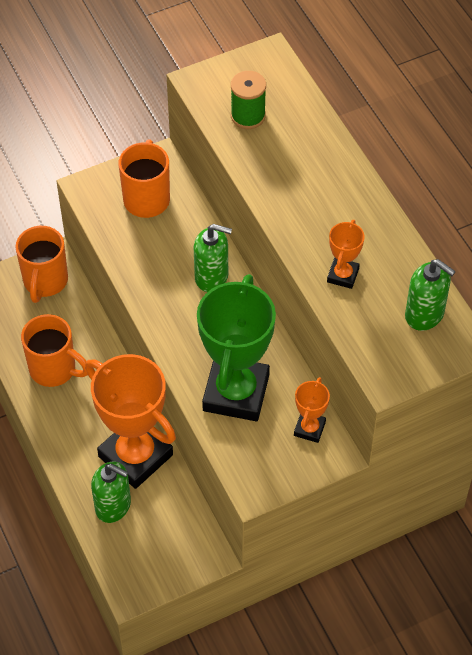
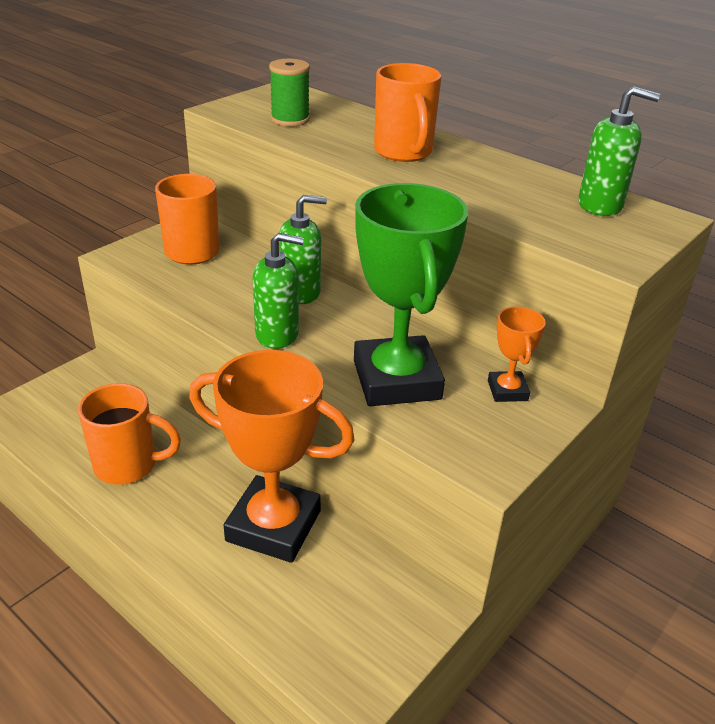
camera: 25 degrees left, 20 degrees down
orange mug [15,226,68,303] -> orange mug moved to [374,63,441,162]
green soap dispenser [91,462,131,523] -> green soap dispenser moved to [253,233,304,349]
orange trophy [327,220,365,289] -> none

